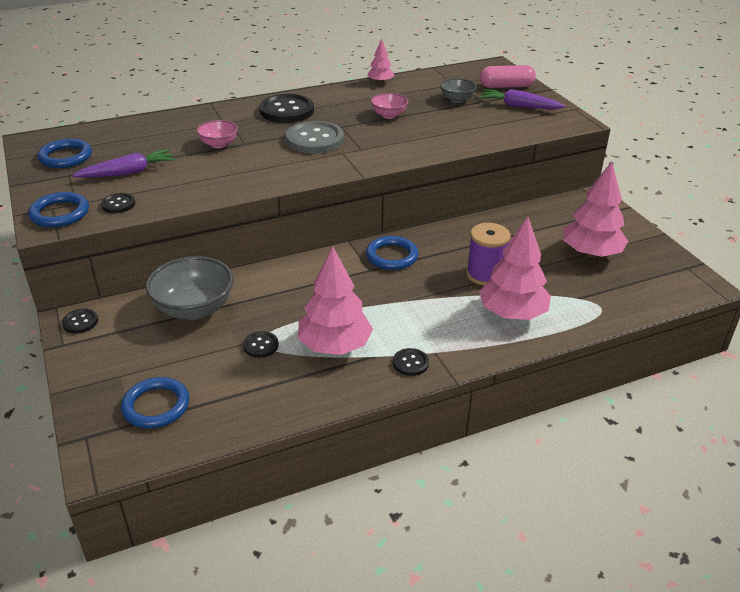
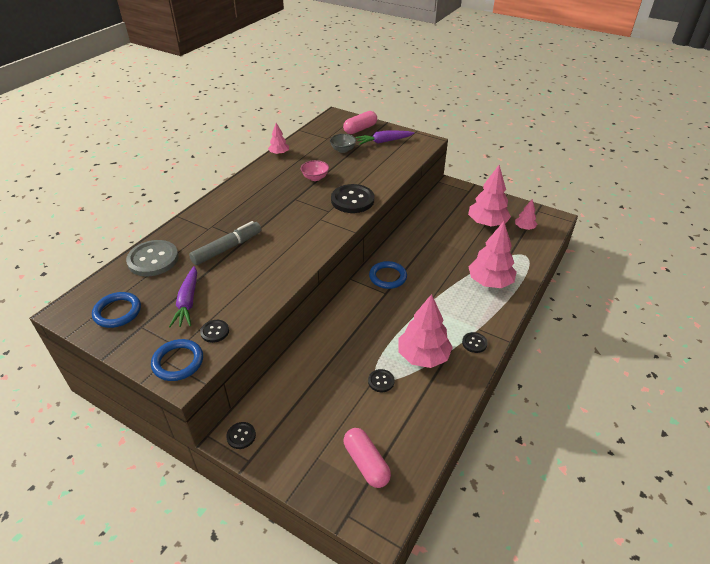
camera: 35 degrees left, 5 degrees up
purple carrot [73,149,176,178] -> purple carrot turned 150 degrees clockwise [169,266,197,327]
blue ring [121,377,189,428] -> pink capsule [344,428,391,488]
grey bowl [146,256,234,320] -> none
pink bowl [197,120,238,148] -> grey marker [189,221,261,265]
black button [259,94,314,123] -> black button moved to [331,184,374,213]
grey button [286,121,344,154] -> grey button moved to [126,240,179,276]
purple spool [466,223,511,286] -> none
none -> pink tree [515,199,537,230]

